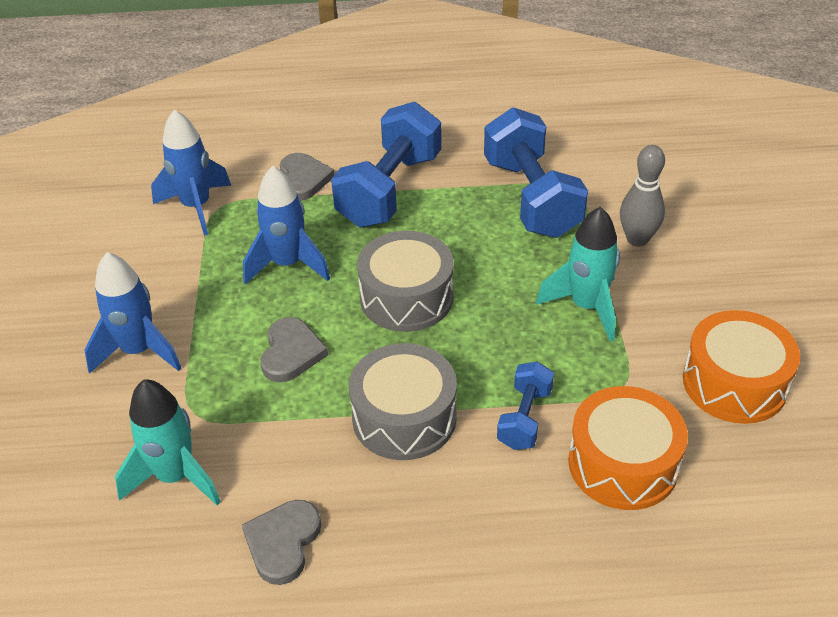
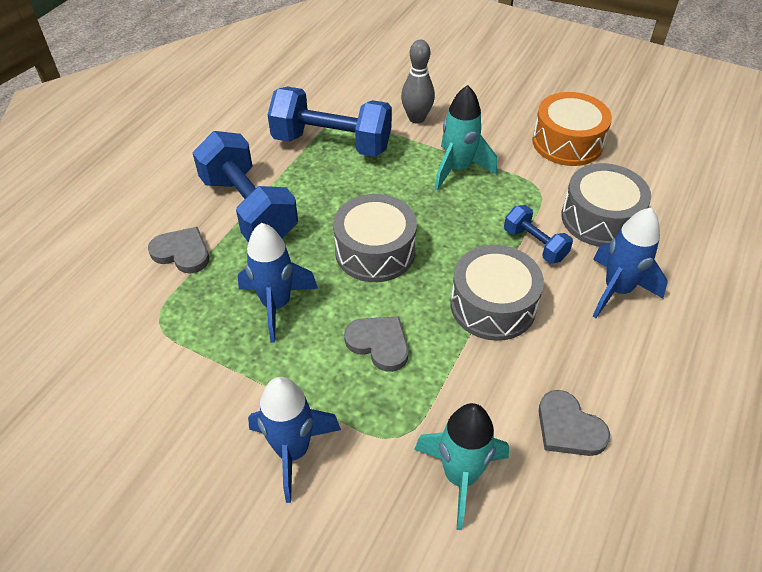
camera: 60 degrees left, 5 degrees up
blue rocket [151,110,231,236] -> blue rocket moved to [593,208,668,318]
orange drum [568,386,688,510] -> grey drum [561,163,651,247]

